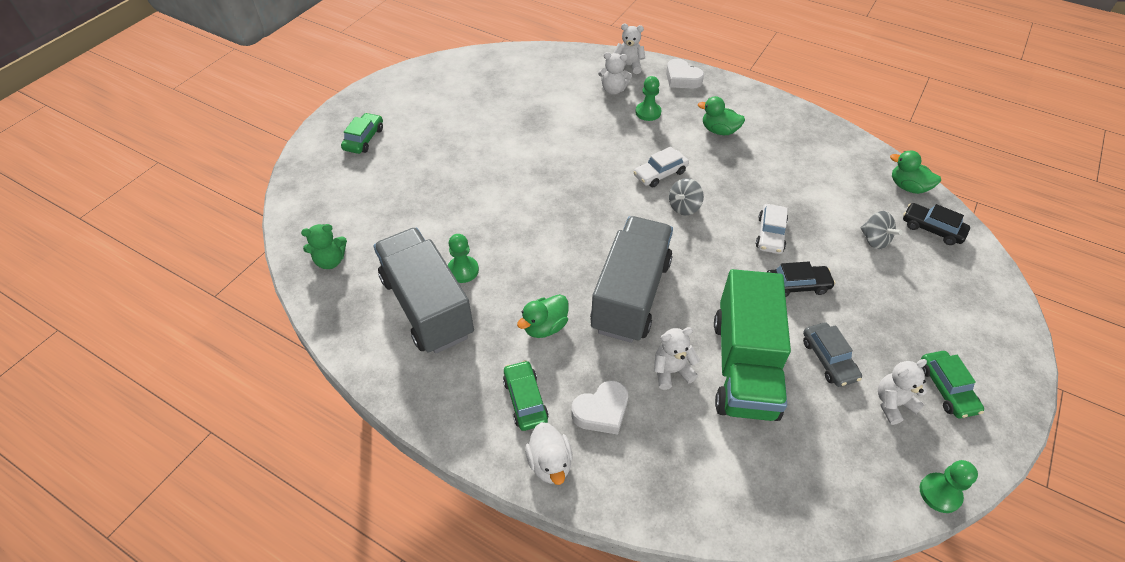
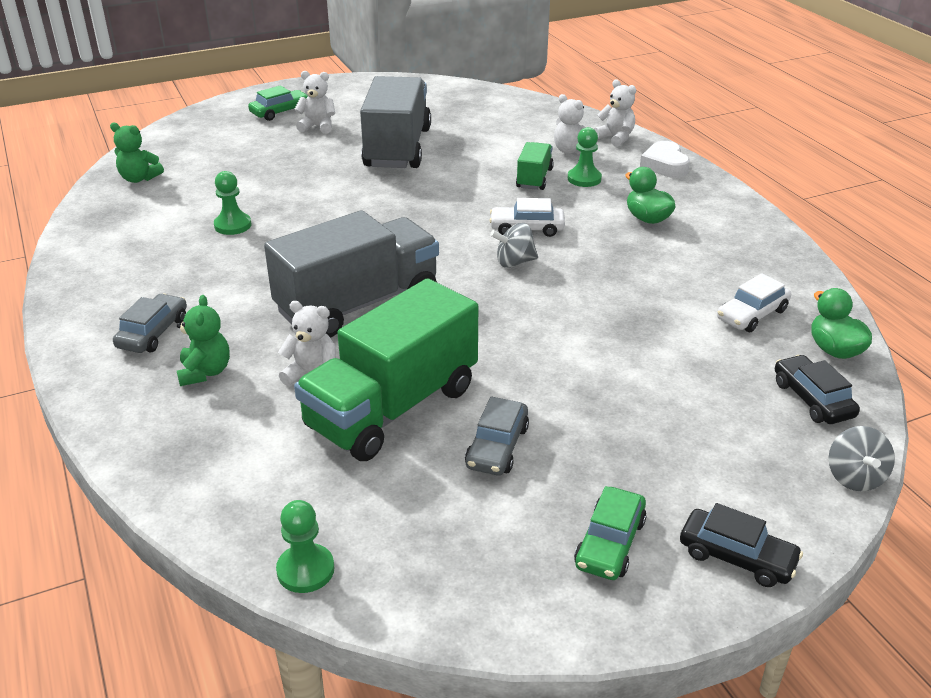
camera: 35 degrees right, 15 degrees down
grey truck [374,228,474,354] -> grey truck moved to [360,76,431,168]
green car [503,360,549,431] -> grey car [113,294,187,353]
green duck [517,294,569,338] -> none
white duck [525,422,572,485] -> none
white heart [571,380,628,435] -> green teddy bear [177,295,230,386]
white car [756,204,788,254] -> white car moved to [717,273,791,332]
black car [767,261,835,297] -> black car moved to [680,503,803,587]
grey spinning top [860,211,902,249] -> grey spinning top moved to [829,426,895,491]
white teddy bear [878,359,927,425] -> white teddy bear moved to [294,71,335,134]
green pawn [920,460,978,513] -> green pawn moved to [276,500,334,593]
none -> green truck [516,142,554,190]

